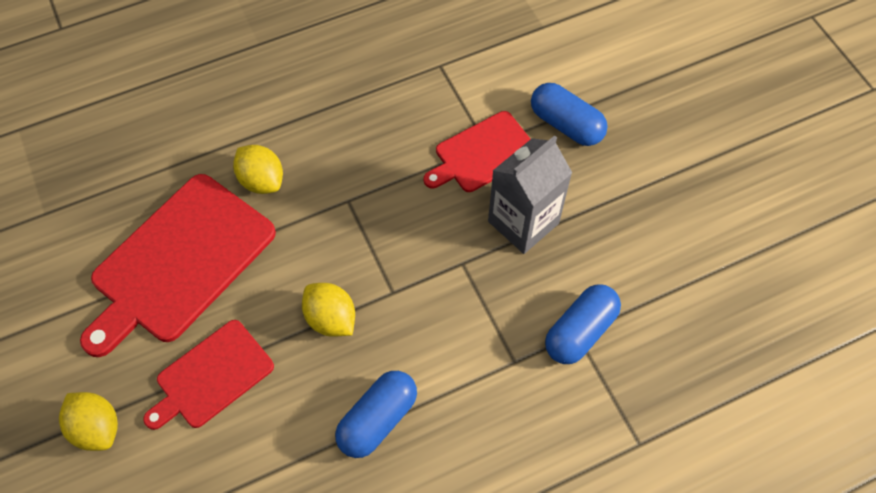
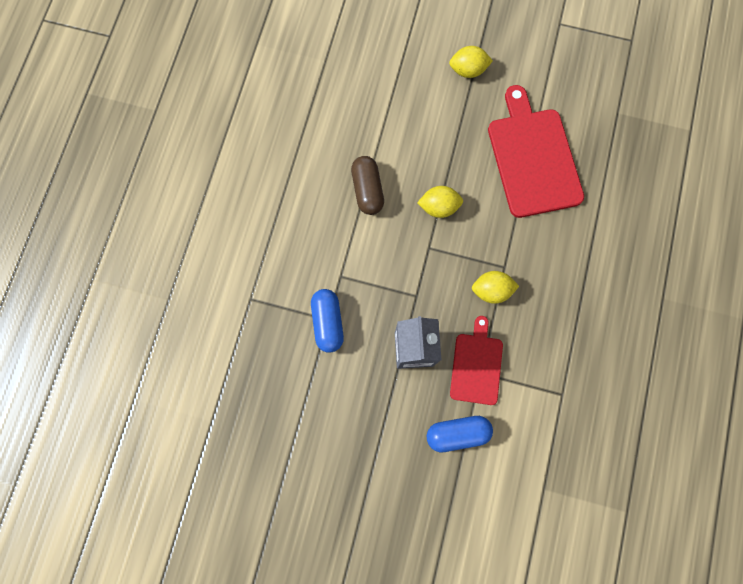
camera: 130 degrees right, 15 degrees up
red cutting board [143,320,274,430] -> none
yellow lemon [233,145,283,194] -> yellow lemon moved to [472,271,519,304]
blue capsule [335,371,417,458] -> brown capsule [351,156,384,215]

